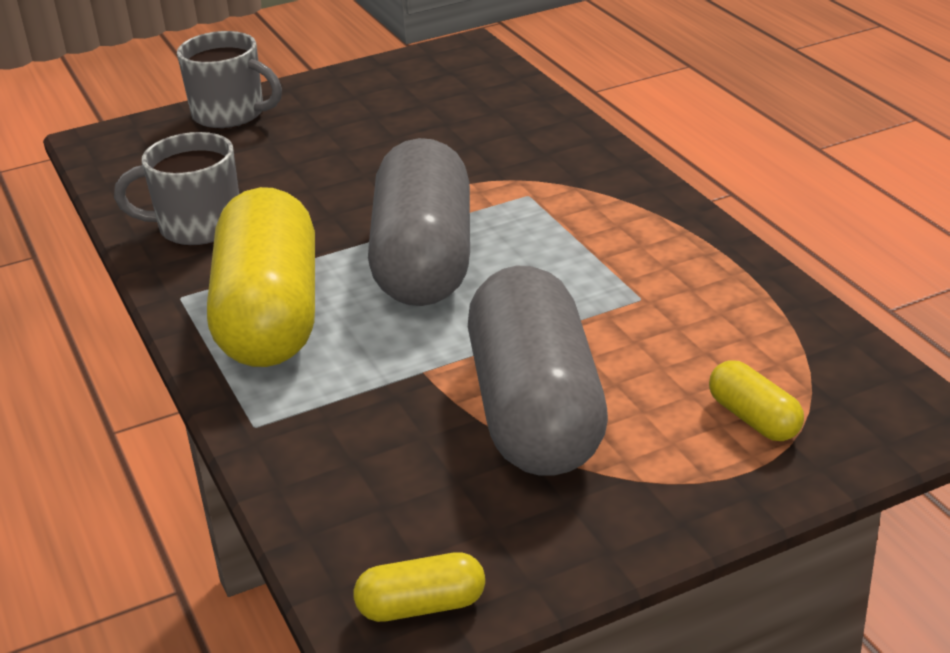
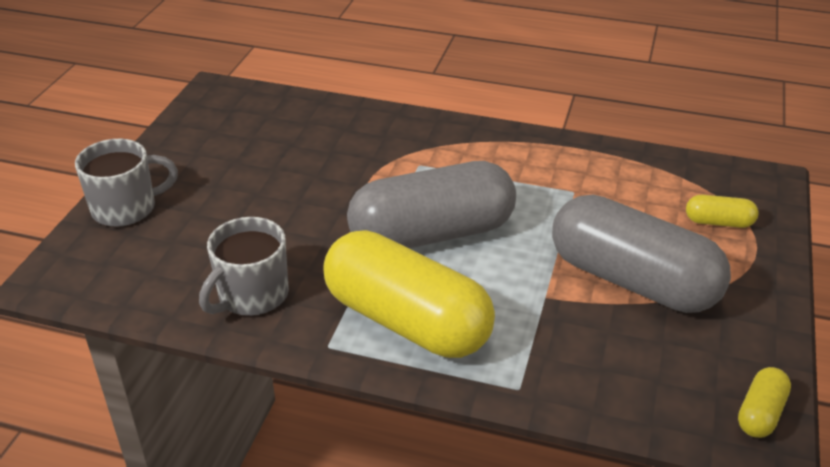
camera: 50 degrees left, 5 degrees up
grey capsule [368,138,470,306] -> grey capsule turned 60 degrees counterclockwise [347,161,516,248]

